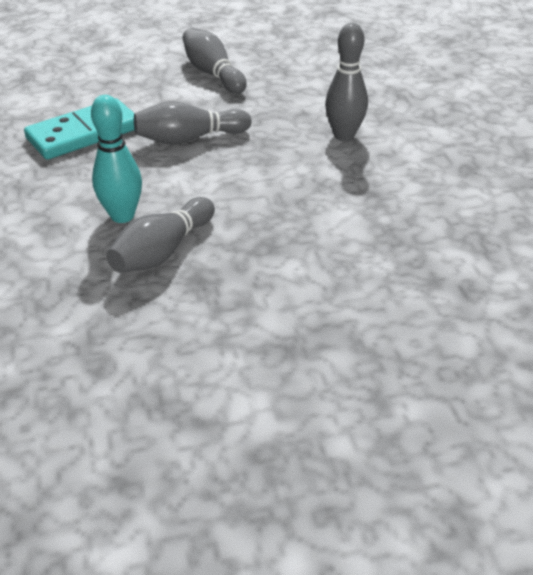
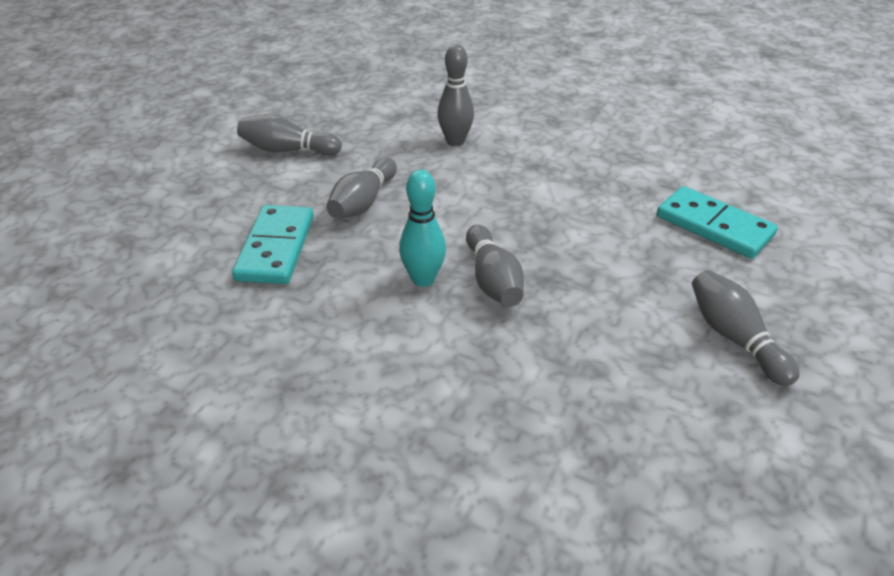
camera: 50 degrees left, 0 degrees up
none -> turquoise domino [657,186,778,259]
none -> grey bowling pin [692,270,800,386]

